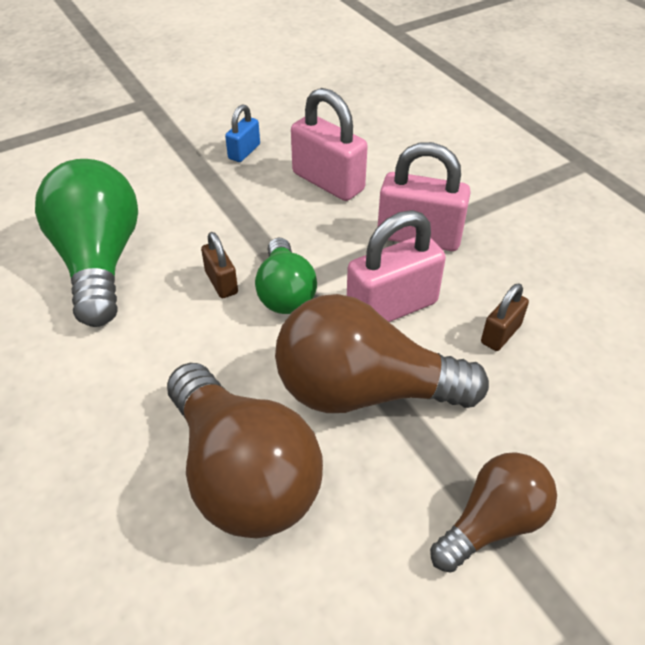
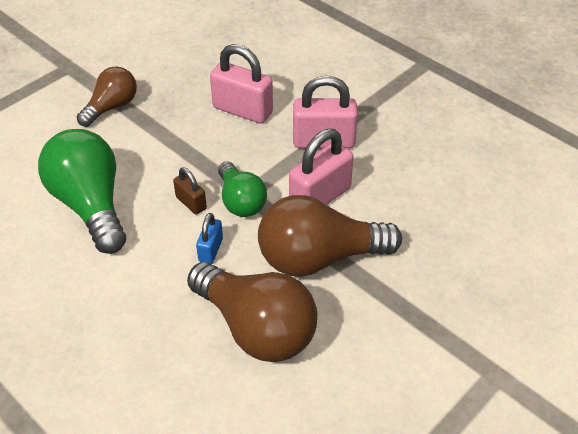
camera: 15 degrees left, 0 degrees up
blue padlock [225,104,260,162] -> blue padlock moved to [196,213,223,264]
brown light bulb [430,452,557,573] -> brown light bulb moved to [77,66,137,127]
brown padlock [481,283,529,351] -> none

